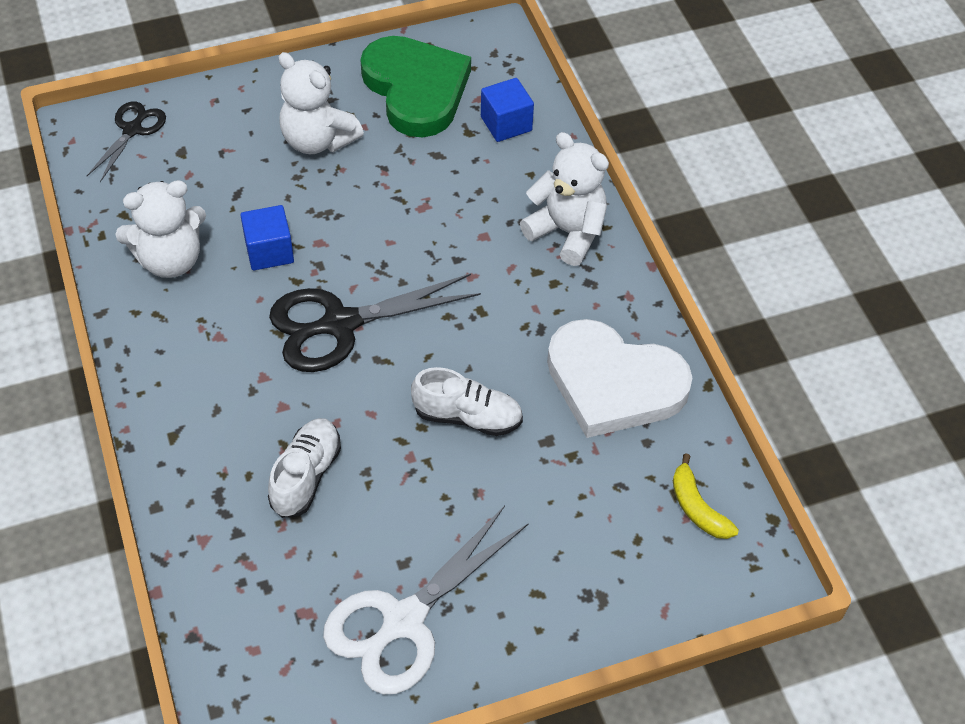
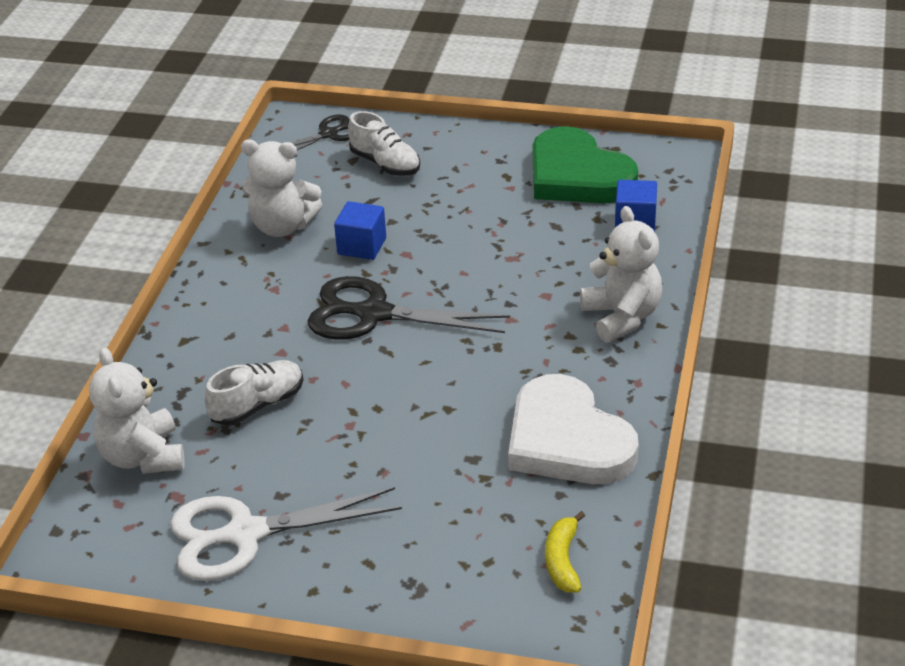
camera: 35 degrees right, 15 degrees down
white teddy bear [278,52,364,154] -> white teddy bear moved to [89,347,185,474]
green heart [360,36,471,137] -> green heart turned 135 degrees clockwise [533,126,638,203]
white shoe [411,367,523,436] -> white shoe moved to [348,111,420,176]

